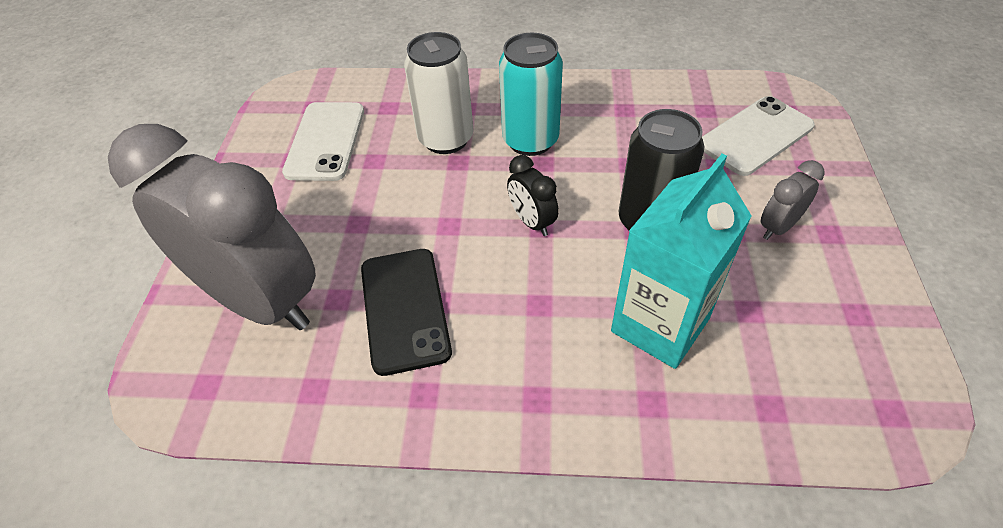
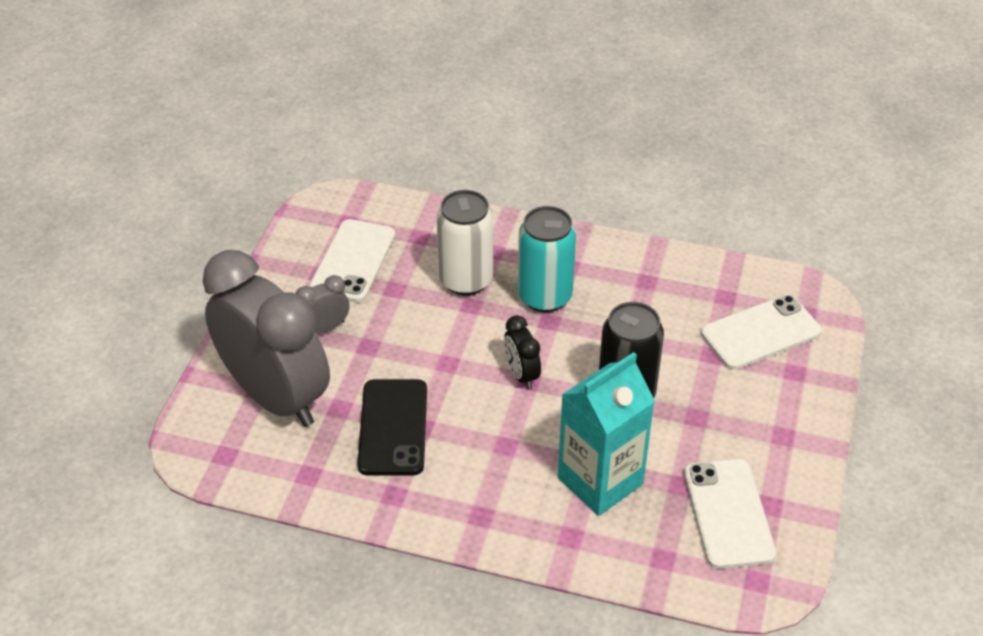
camera: 10 degrees right, 5 degrees down
grey clock [760,160,824,240] -> grey clock moved to [295,275,349,334]
none -> white phone [684,459,776,569]

